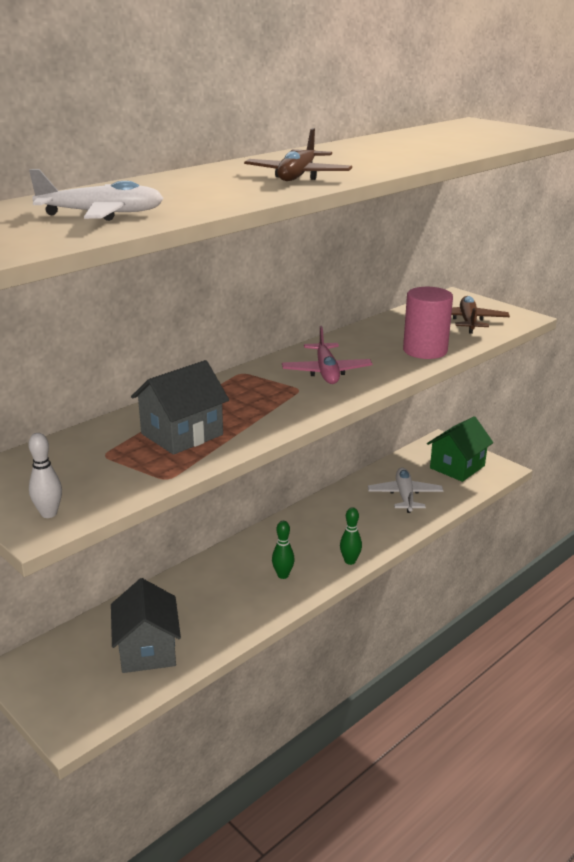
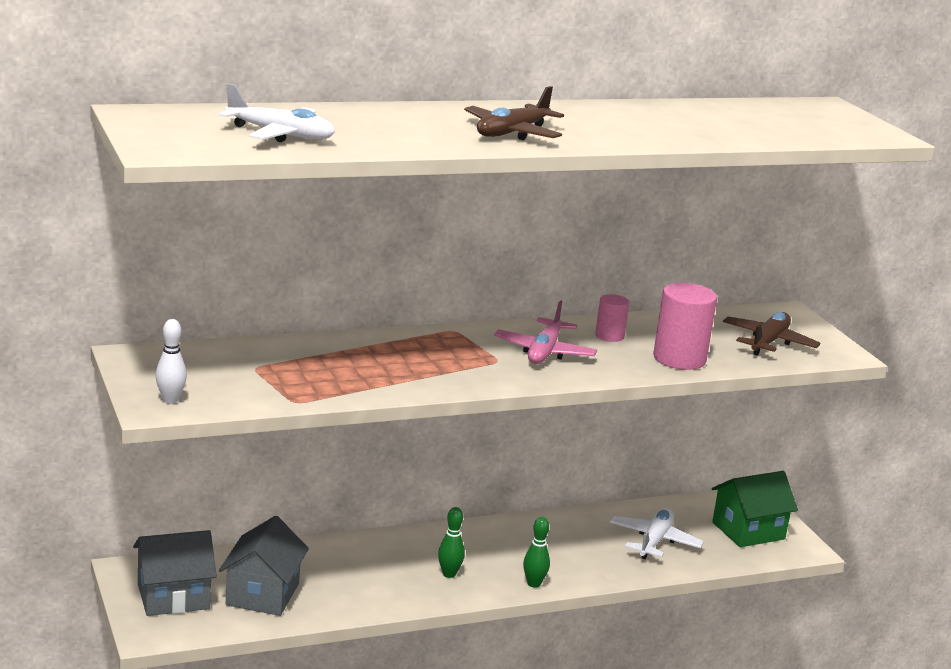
camera: 20 degrees right, 5 degrees down
grey house [131,360,229,455] -> grey house moved to [133,530,217,616]
none -> pink cylinder [595,294,629,342]

